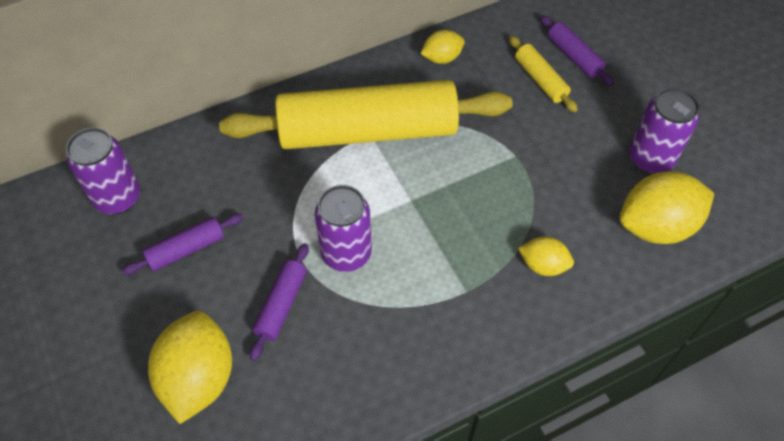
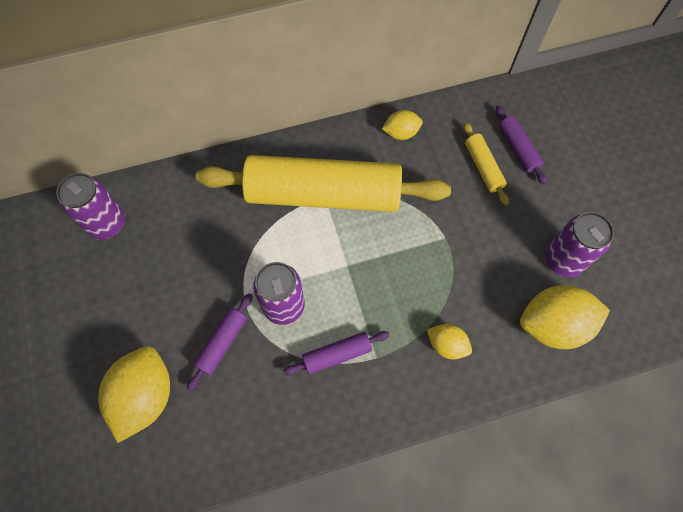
camera: 10 degrees right, 10 degrees up
purple rolling pin [122,214,243,275] -> purple rolling pin moved to [283,331,390,376]

